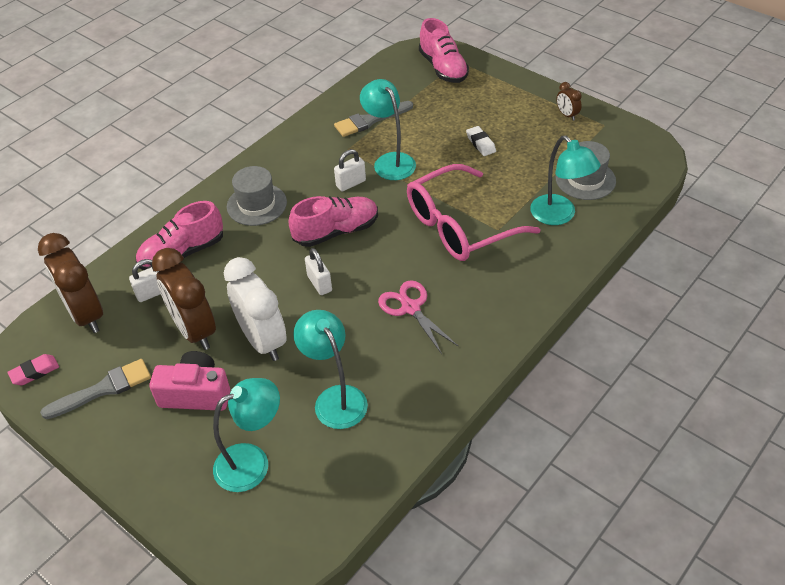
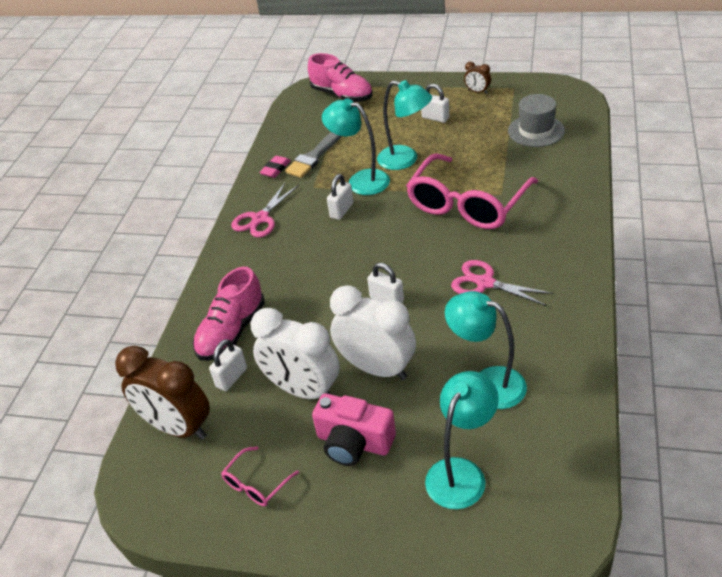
camera: 25 degrees left, 5 degrees down
pink eraser [7,354,59,385] -> pink eraser moved to [259,156,291,178]
grey brush [40,359,151,419] -> pink glasses [221,447,299,506]
pink camera [149,351,230,411] -> pink camera turned 135 degrees counterclockwise [312,393,396,466]
brown clock [152,248,216,350] -> white clock [250,308,340,399]
grey hat [227,166,287,226] -> none
pink shoe [288,196,378,247] -> none
white eraser [466,126,496,156] -> none
turquoise lamp [530,135,600,225] -> turquoise lamp moved to [377,80,432,170]
none -> pink scissors [231,183,299,238]
none -> white padlock [421,84,449,123]

